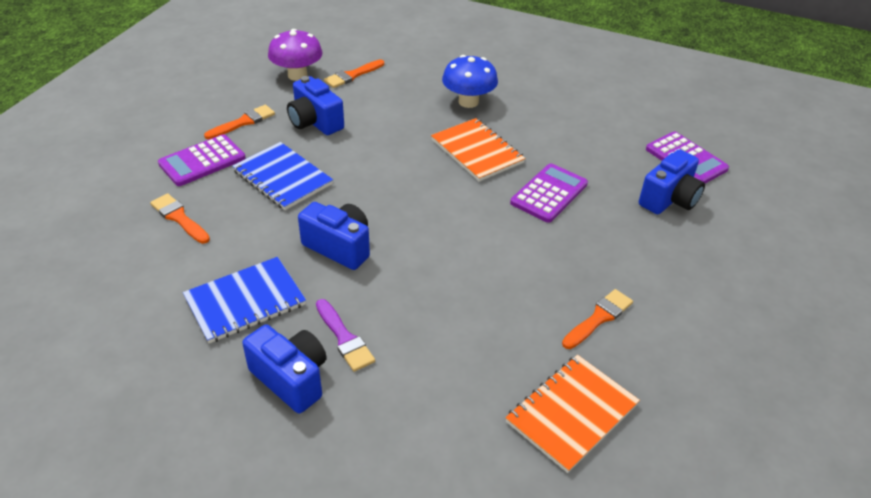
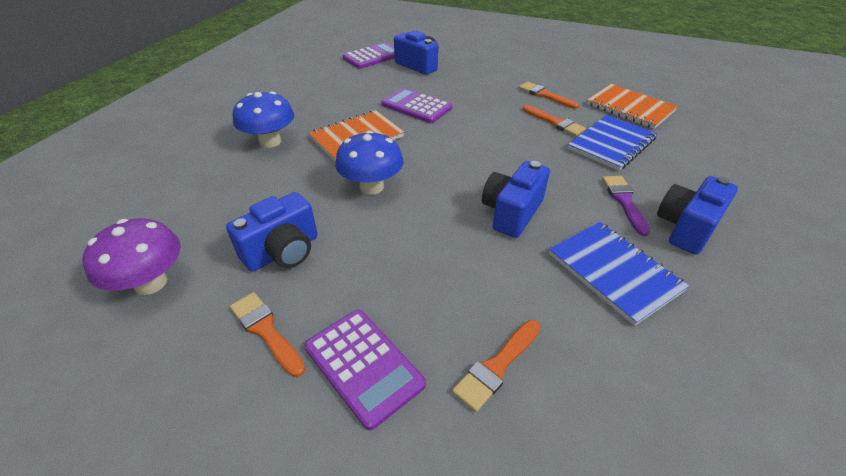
camera: 90 degrees left, 0 degrees up
blue notebook [232,142,333,210] -> blue notebook moved to [567,115,657,171]
purple brush [316,299,375,372] -> purple brush turned 60 degrees counterclockwise [602,176,650,236]
orange brush [324,59,384,88] -> orange brush moved to [523,105,586,137]
none -> blue mushroom [335,131,404,195]

